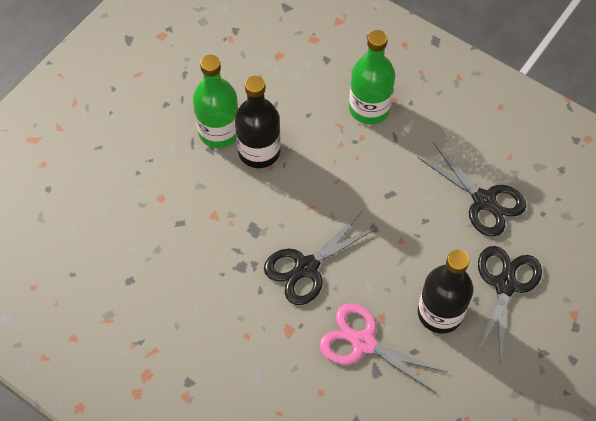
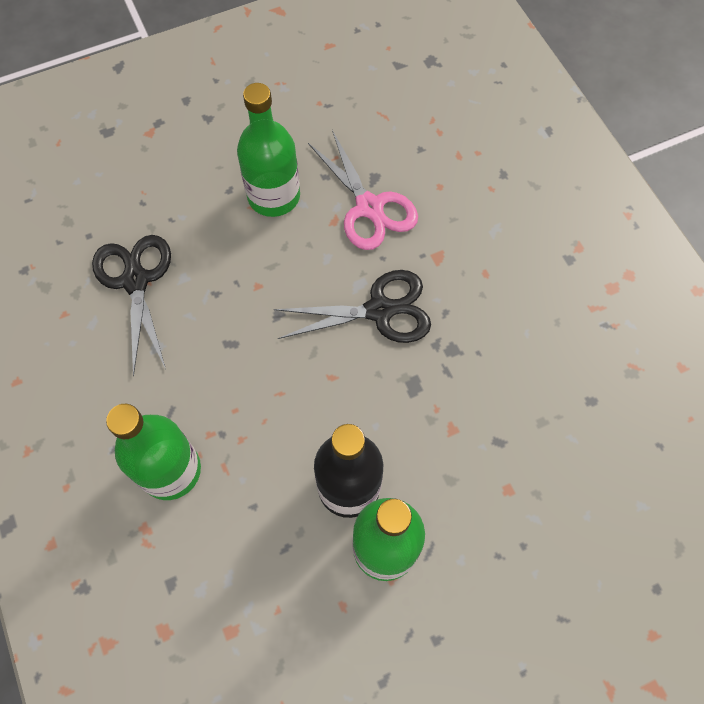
camera: 150 degrees left, 5 degrees up
black bottle [418,250,473,334] -> green bottle [237,83,300,217]
black scissors [476,246,542,364] -> none

